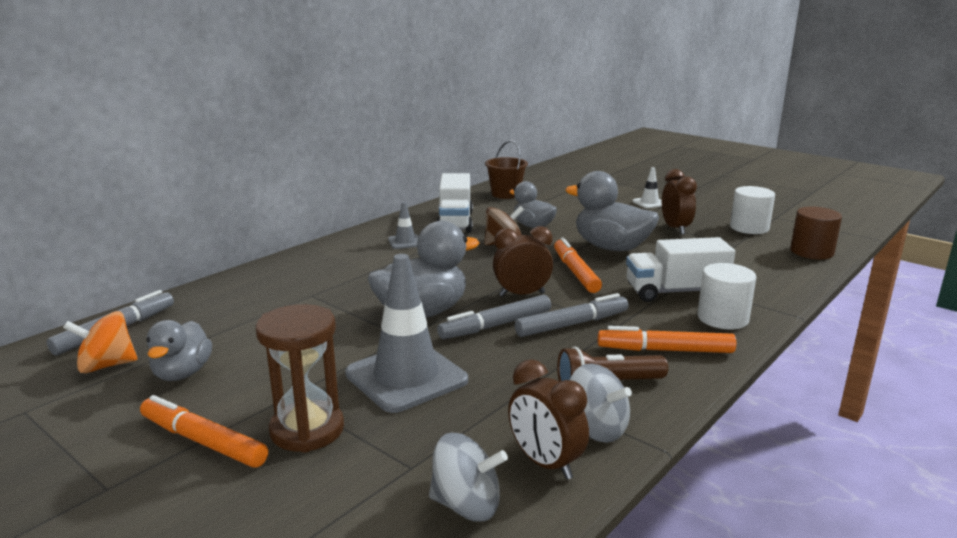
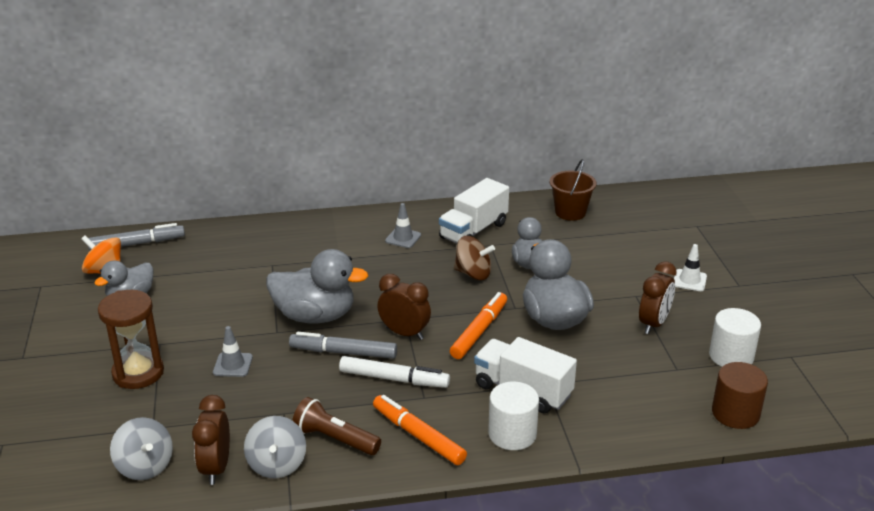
camera: 40 degrees right, 10 degrees up
orange marker [140,395,268,468] -> none
grey traffic cone [345,254,468,413] -> grey traffic cone [213,326,253,377], size x0.47
grey marker [515,293,628,337] -> white marker [339,356,450,388]

